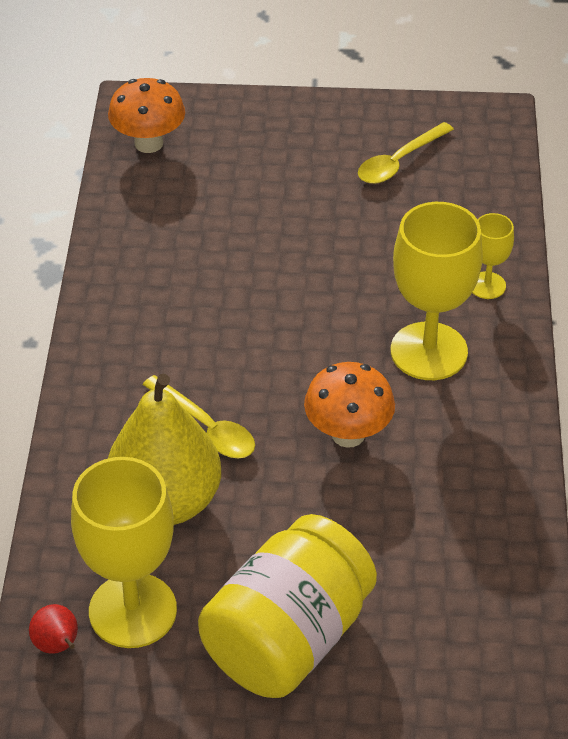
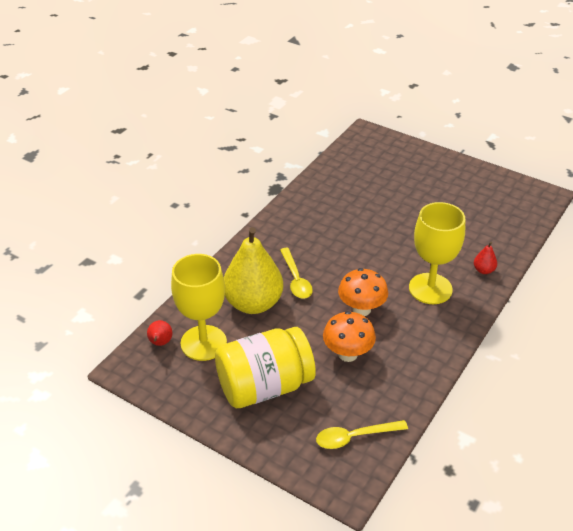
camera: 30 degrees right, 5 degrees down
orange mushroom [108,78,185,153] -> orange mushroom moved to [323,311,376,362]
yellow spoon [358,122,454,184] -> yellow spoon moved to [316,420,408,449]
yellow goblet [472,213,514,299] -> red pear [474,242,497,274]

